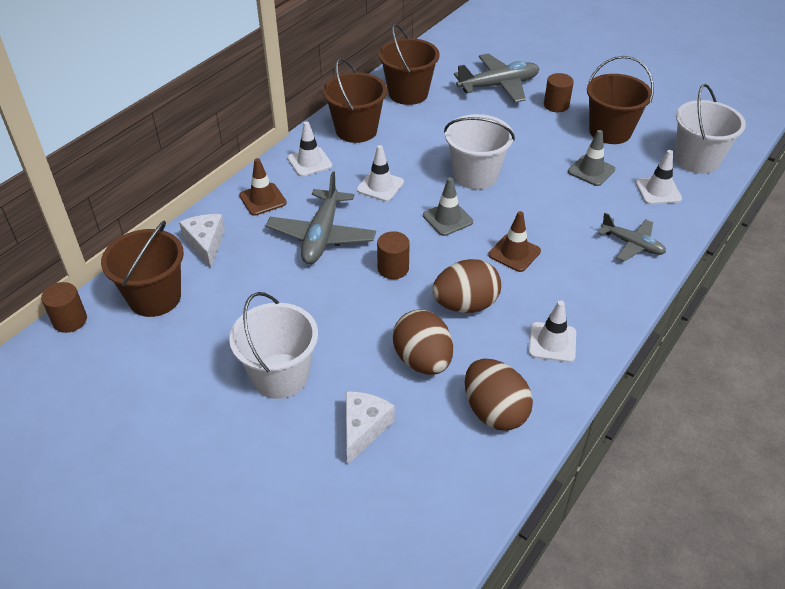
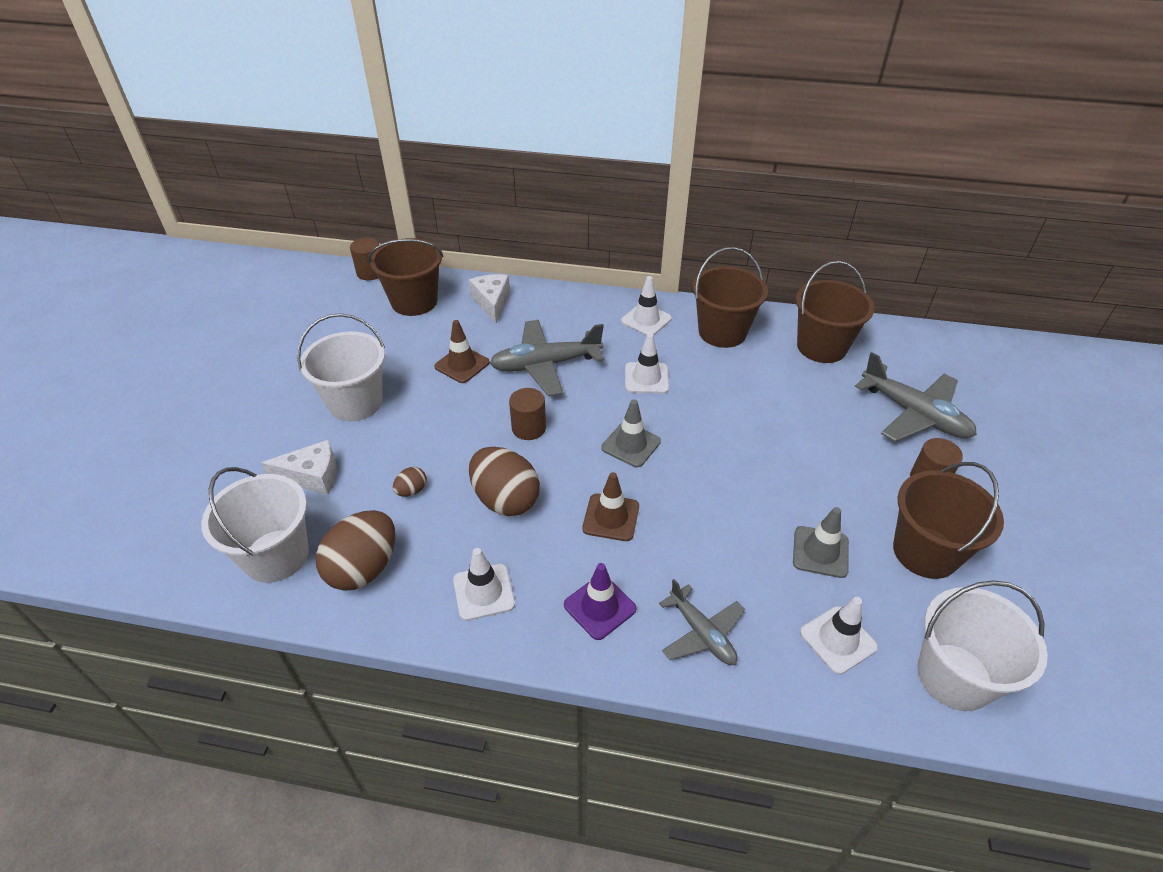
camera: 65 degrees right, 0 degrees up
white cheese [179,214,225,268] -> white cheese turned 60 degrees counterclockwise [469,274,510,323]
brown traffic cone [239,158,287,216] -> brown traffic cone moved to [434,320,490,383]
brown egg [393,310,453,375] -> brown egg [393,467,427,497], size x0.46
white bucket [444,114,515,189] -> white bucket moved to [201,467,309,583]
grey plane [598,213,666,262] -> grey plane turned 45 degrees counterclockwise [659,579,745,665]
none -> purple traffic cone [564,563,636,640]

